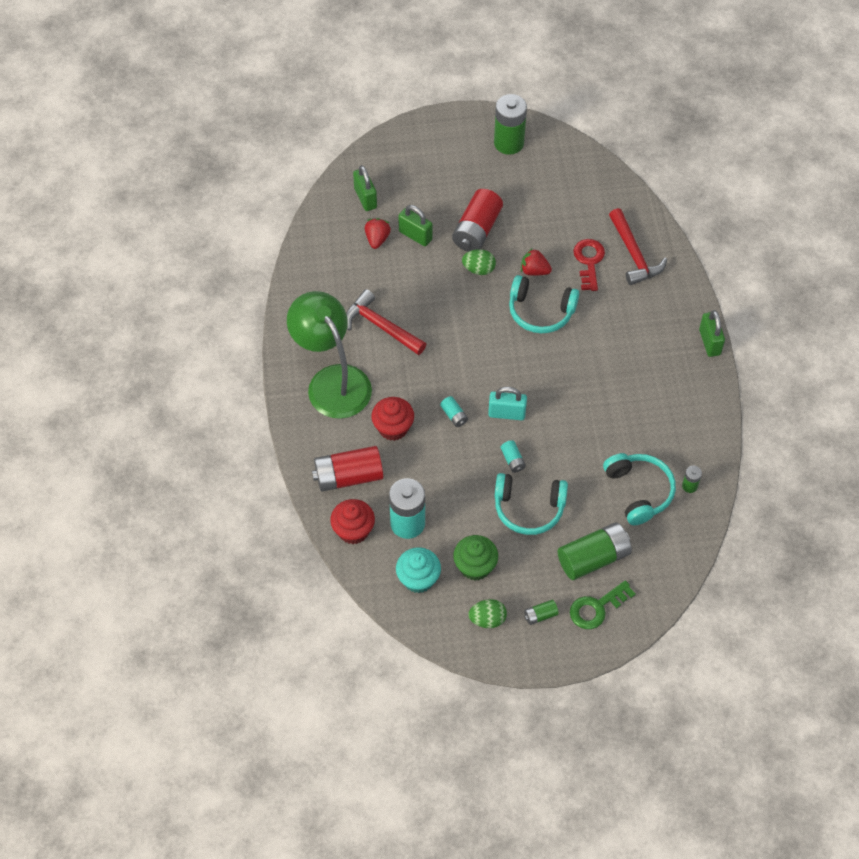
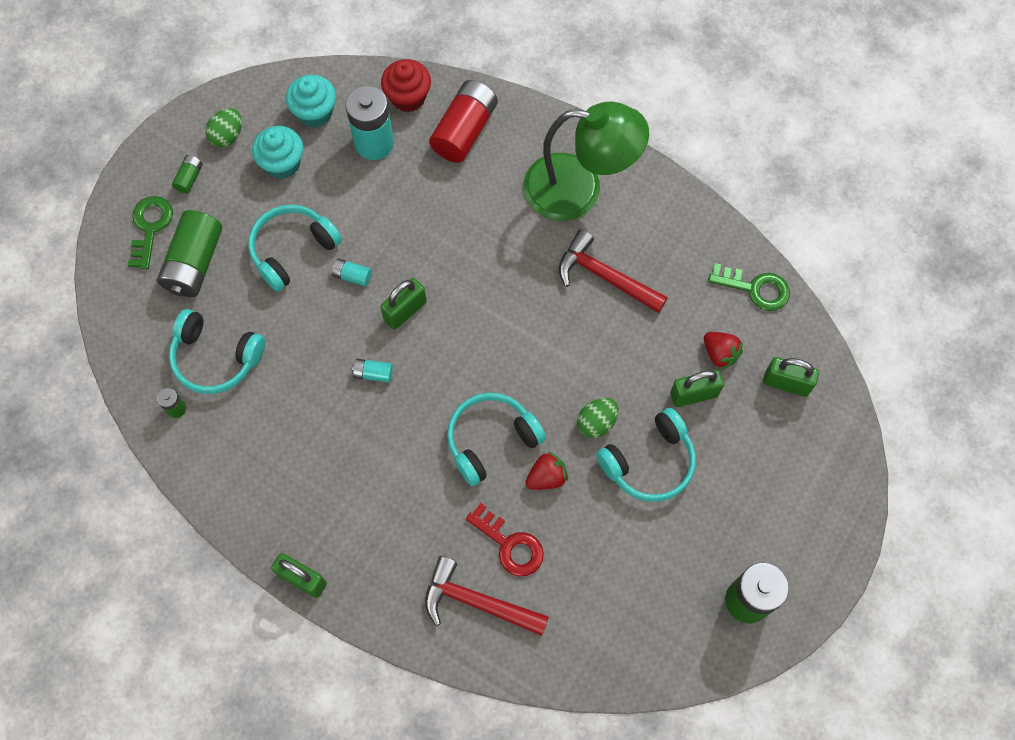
camera: 130 degrees right, 10 degrees up
red hammer [346,289,426,355] -> red hammer turned 135 degrees counterclockwise [559,229,668,313]
red cupcake [371,397,414,441] -> none
turquoise battery [440,396,468,427] -> turquoise battery moved to [352,359,393,383]
red battery [452,189,503,252] -> turquoise headphones [596,408,696,502]
green cupcake [453,535,498,581] -> turquoise cupcake [252,126,303,179]
turquoise padlock [488,387,527,420] -> green padlock [380,278,427,329]
none -> green key [708,263,790,311]

